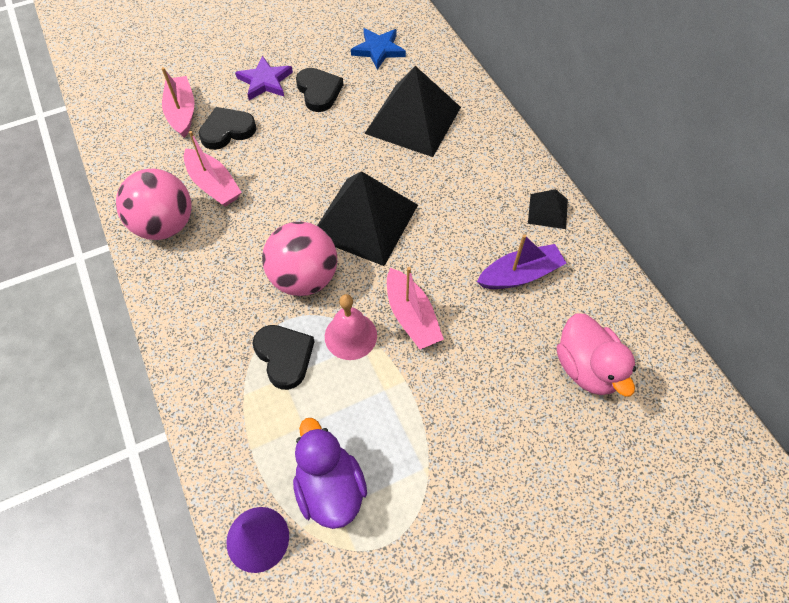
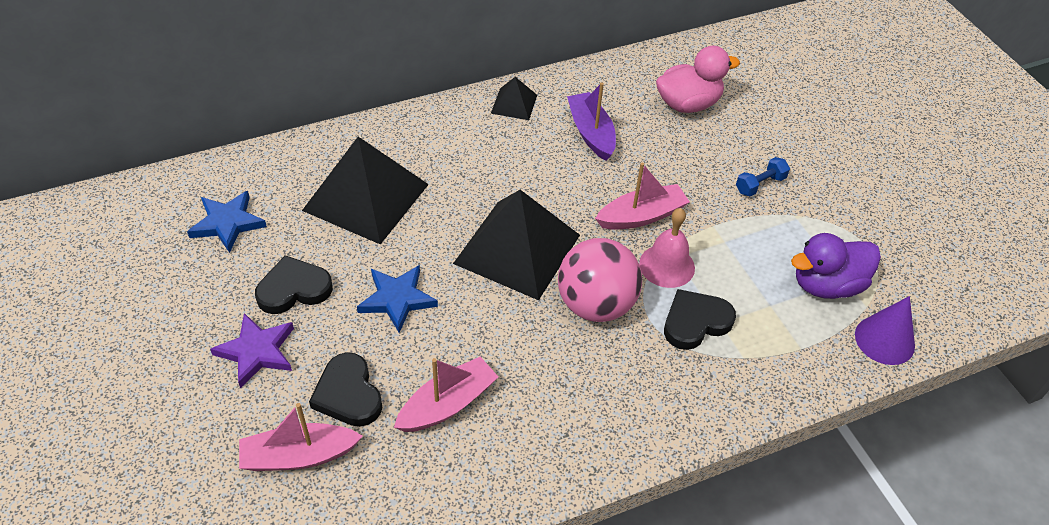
camera: 90 degrees left, 10 degrees down
pink ball [116,169,192,240] -> none
none -> blue star [357,265,438,333]
none -> blue dumbbell [736,157,790,196]

